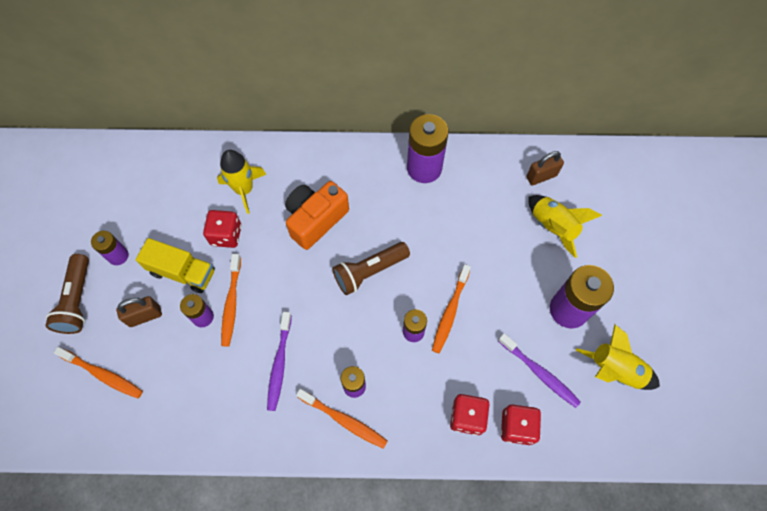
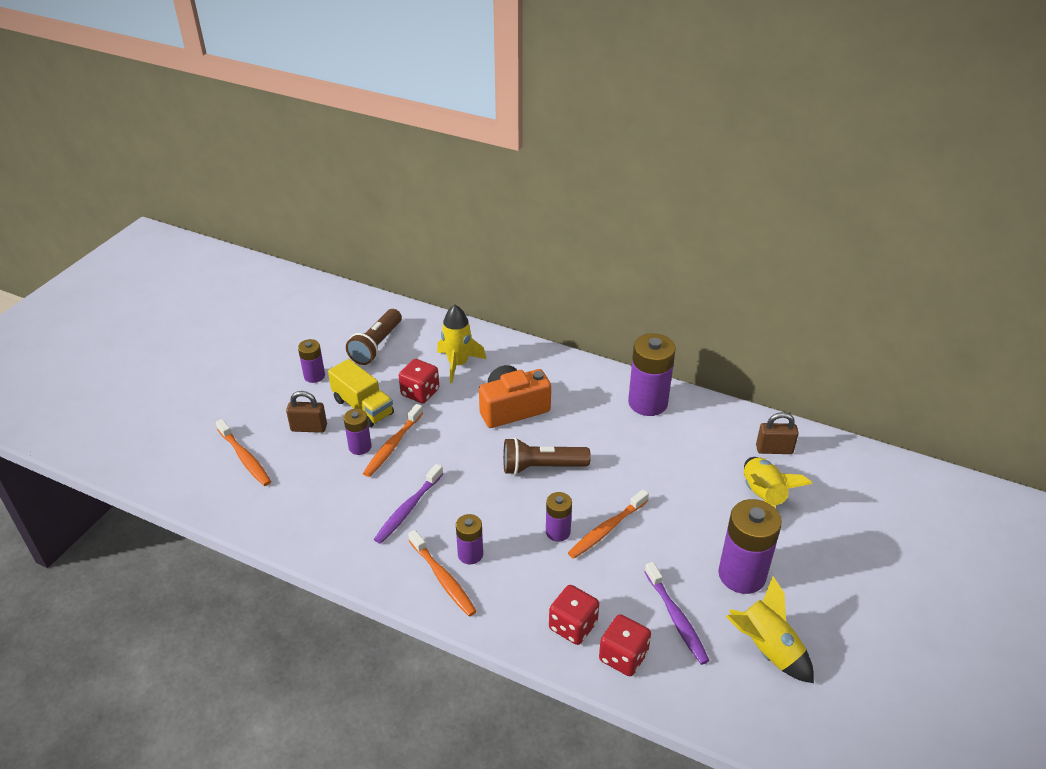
camera: 25 degrees right, 25 degrees down
brown flashlight [45,254,89,334] -> brown flashlight moved to [346,309,402,365]

